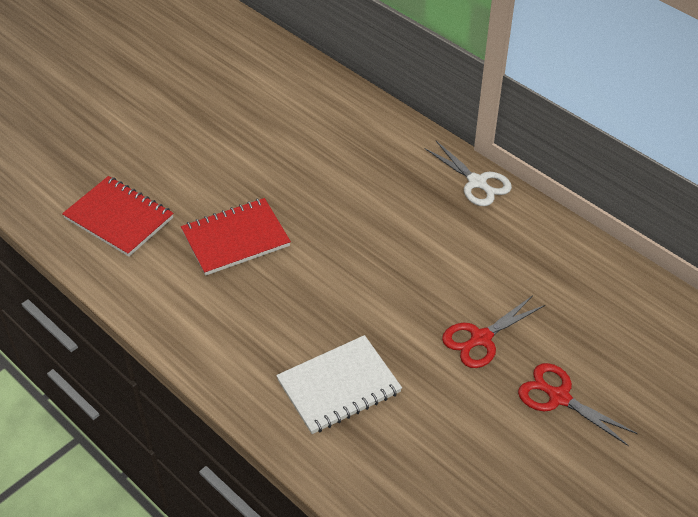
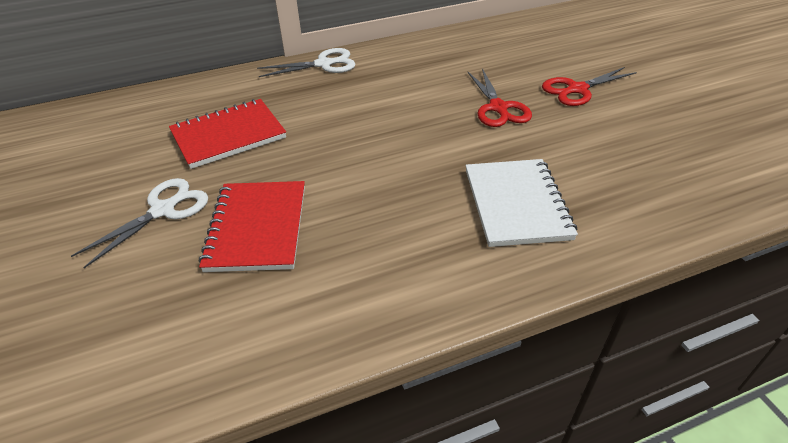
camera: 65 degrees left, 5 degrees down
red notebook [62,176,174,257] -> red notebook moved to [169,99,286,169]
none -> white scissors [71,178,208,268]

